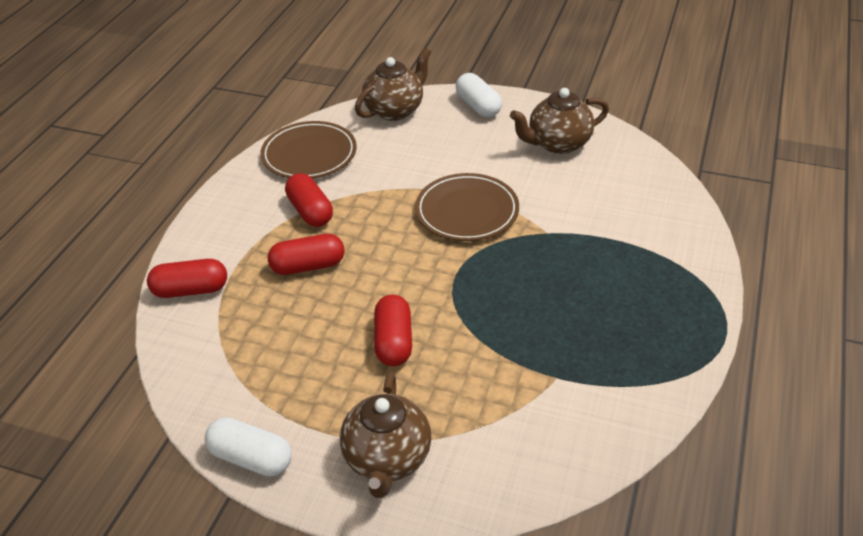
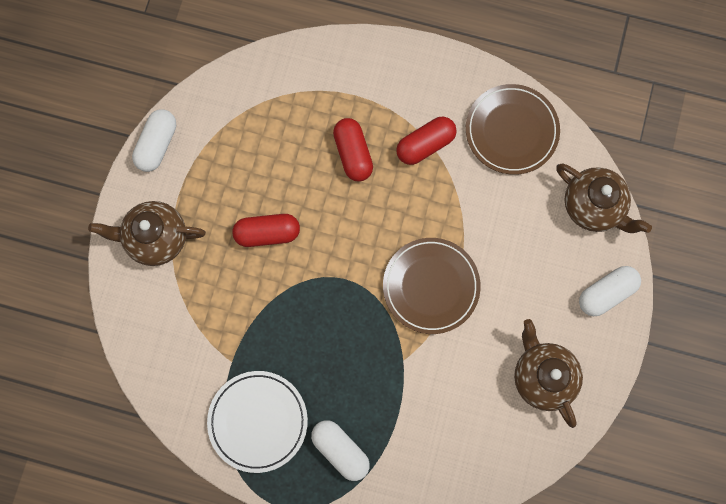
camera: 85 degrees right, 35 degrees up
red capsule [147,259,227,298] -> none
none -> white plate [207,371,308,473]
none -> white capsule [311,420,370,481]

